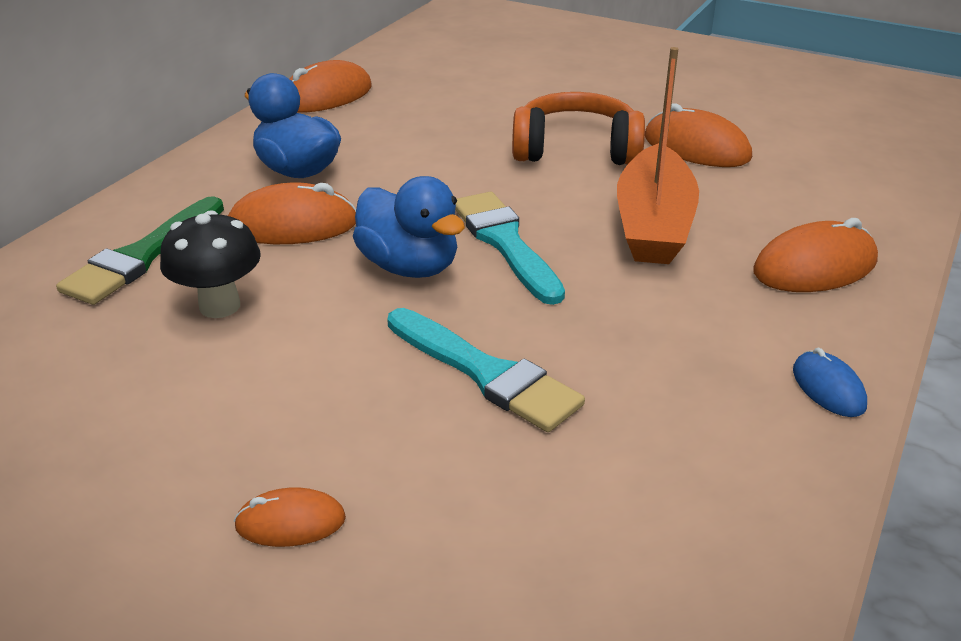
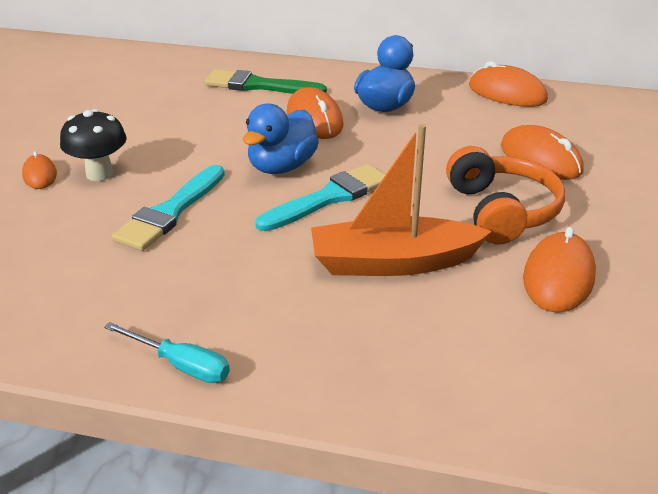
camera: 75 degrees right, 0 degrees up
black mushroom [160,210,261,318] -> black mushroom moved to [60,109,127,181]
orange mouse [753,218,878,292] -> orange mouse moved to [501,125,584,180]
blue mouse [793,348,867,417] -> turquoise screwdriver [104,322,230,383]

